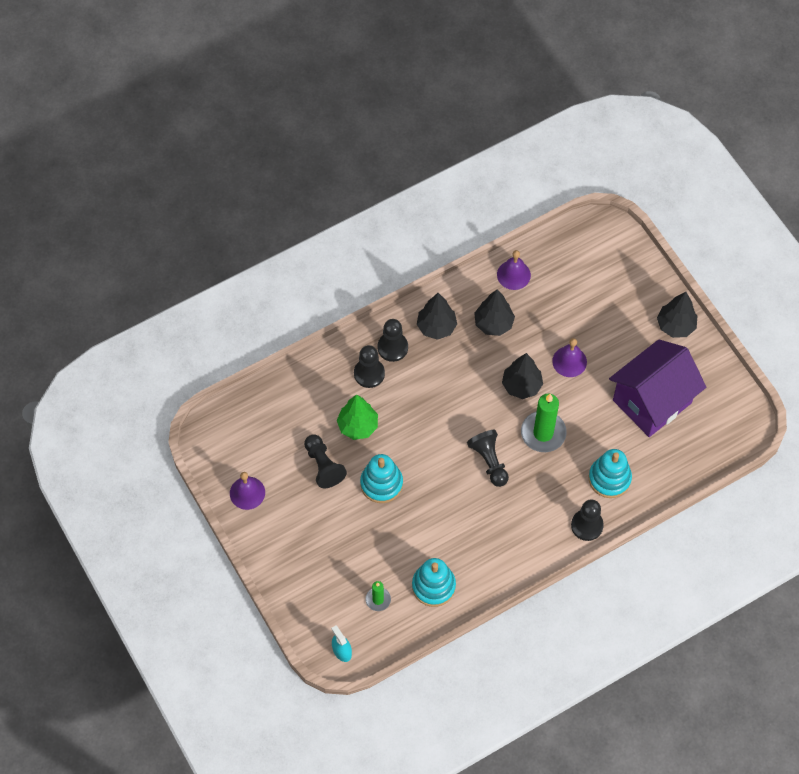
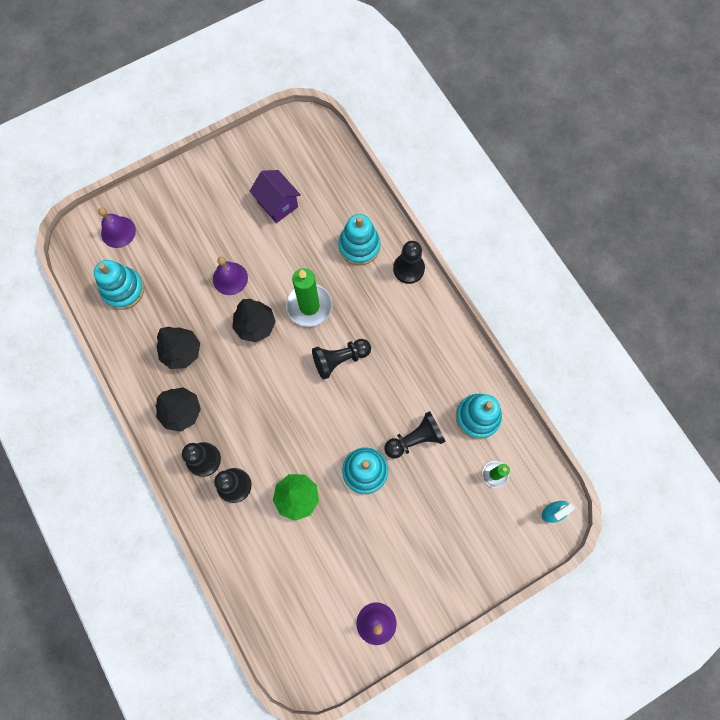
camera: 90 degrees left, 10 degrees up
black pawn [304,434,347,488] -> black pawn moved to [384,411,446,459]
purple bell [497,250,531,290] -> purple bell moved to [98,207,136,248]
purple house [609,339,706,437] -> purple house [250,170,301,223], size x0.53
black tree [657,292,697,338] -> none
none -> turquoise stacking toy [94,260,145,310]

